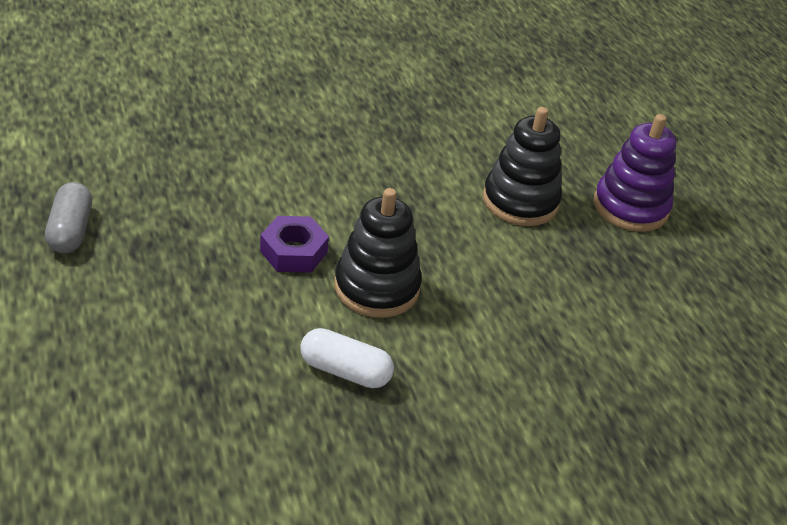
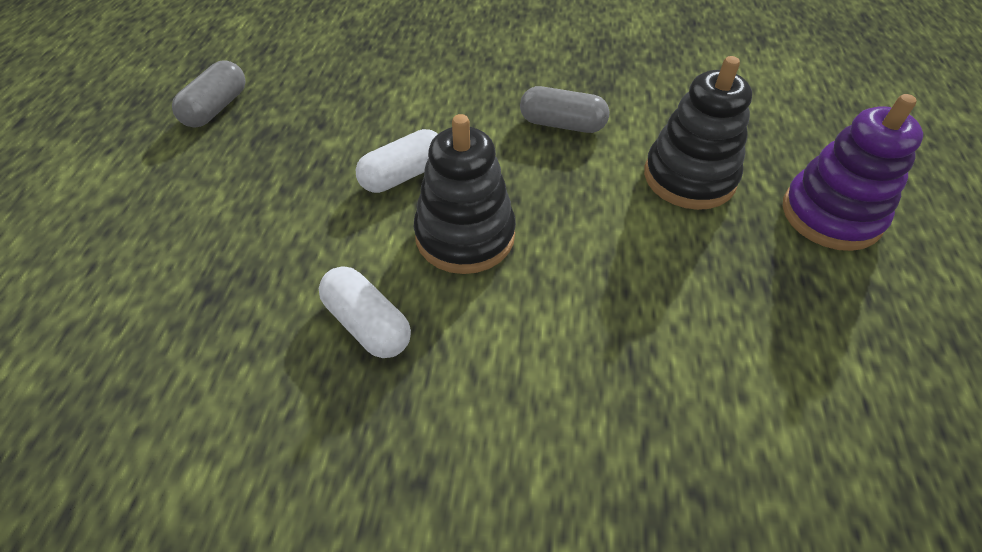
camera: 30 degrees right, 10 degrees up
purple nut [260,216,329,273] -> white capsule [356,129,438,193]
none -> grey capsule [520,86,609,133]

